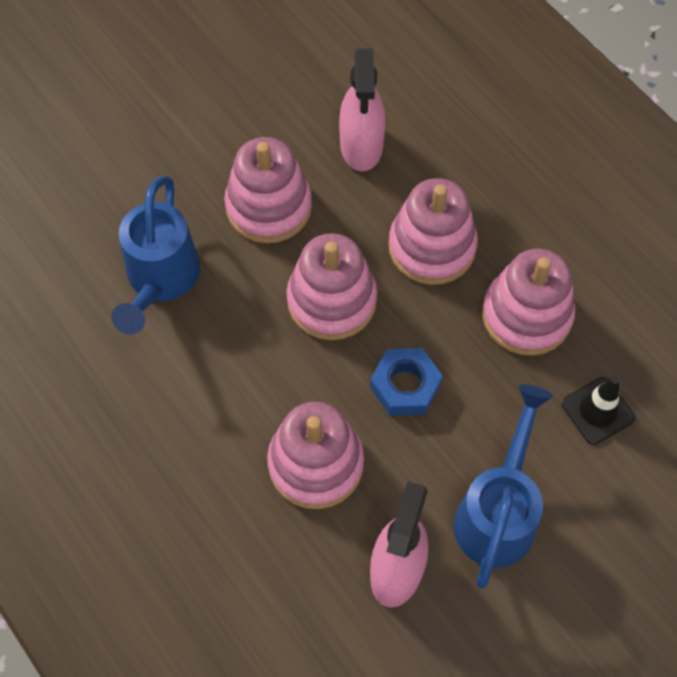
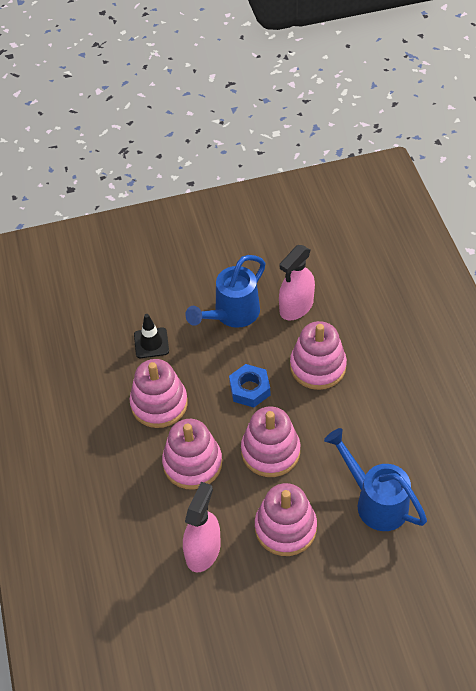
camera: 155 degrees left, 10 degrees down
blue watering can [111,176,200,335] -> blue watering can turned 75 degrees counterclockwise [324,428,427,531]

